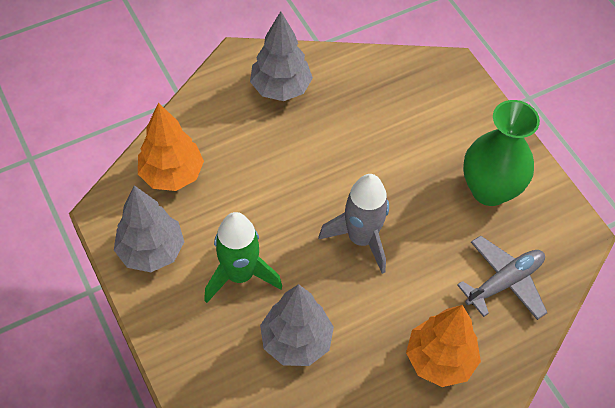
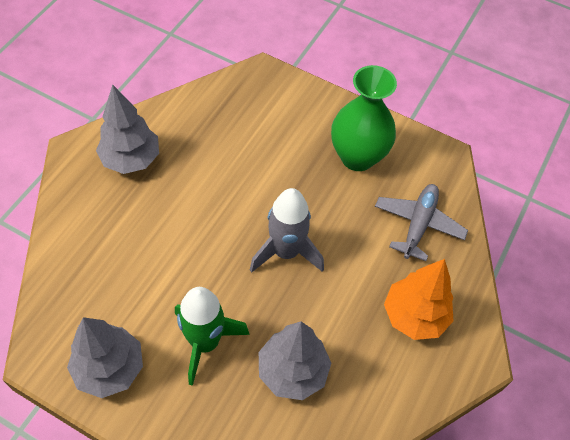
camera: 35 degrees left, 0 degrees up
orange tree [138,102,204,191] -> none

